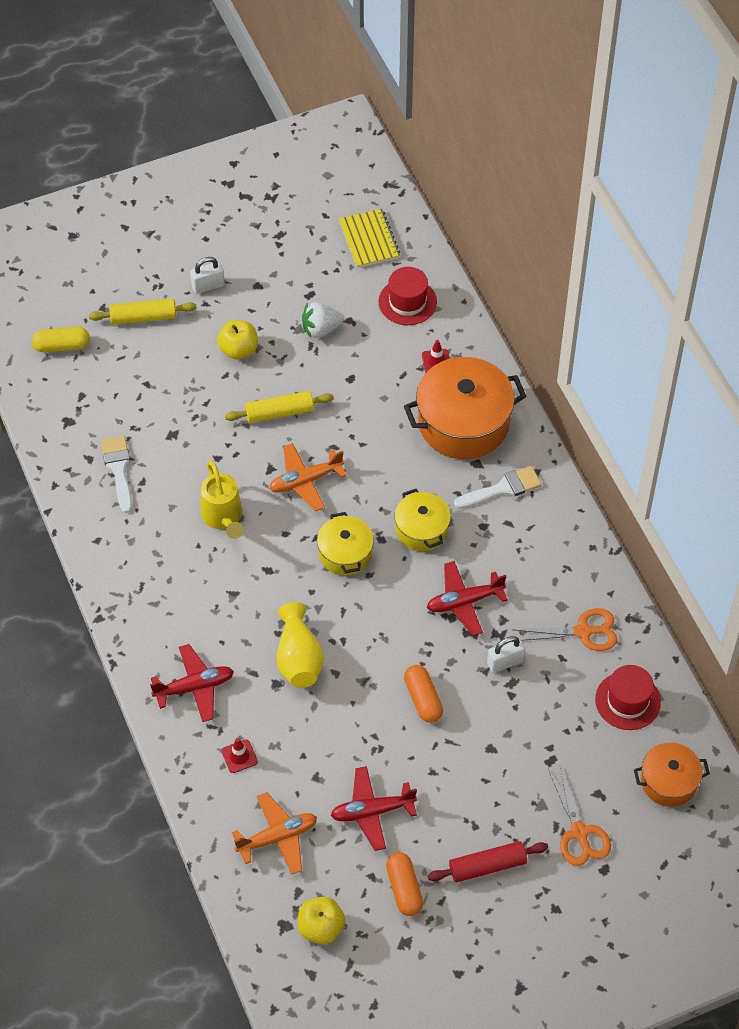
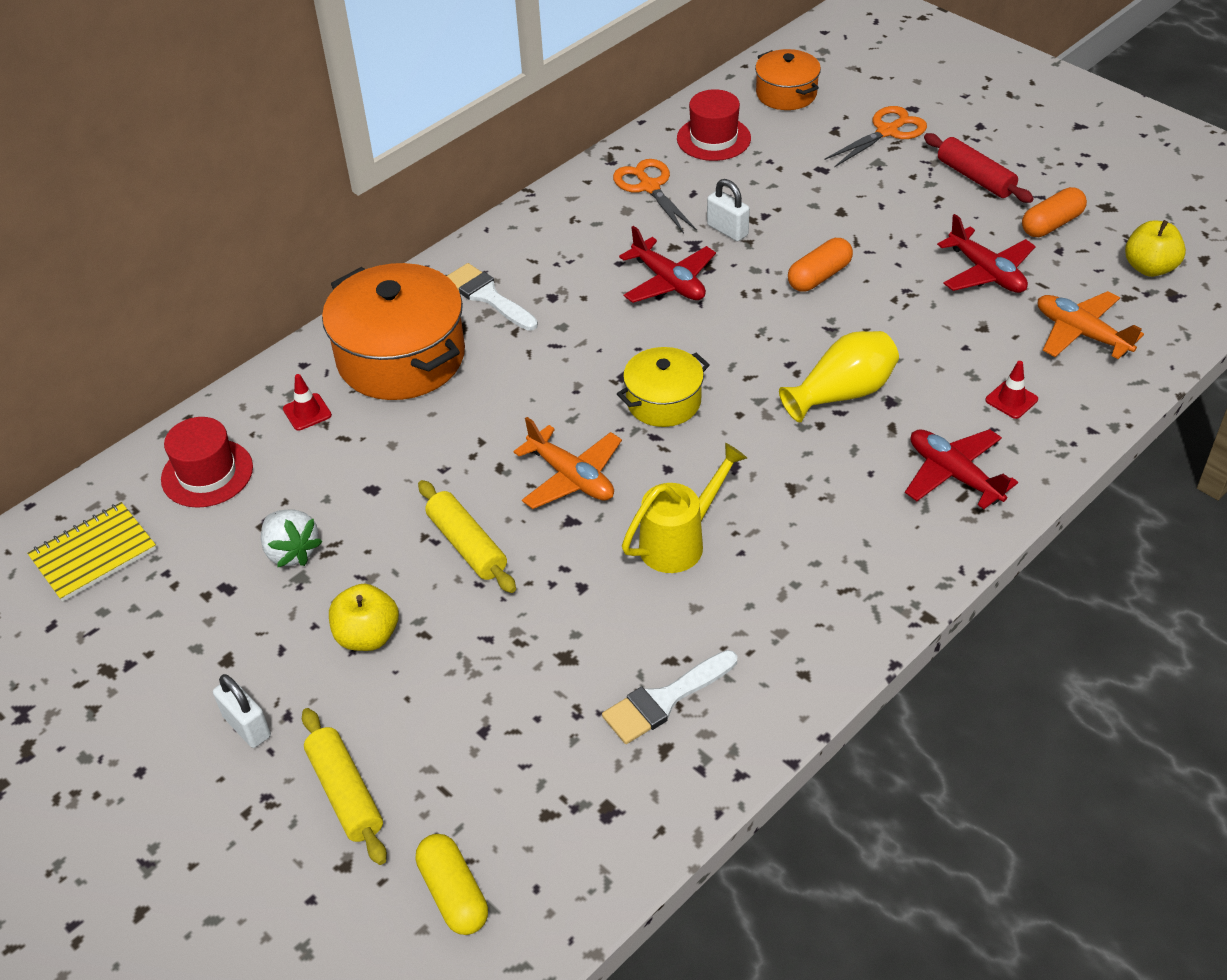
camera: 110 degrees left, 10 degrees down
yellow pot [394,489,451,551] -> none

